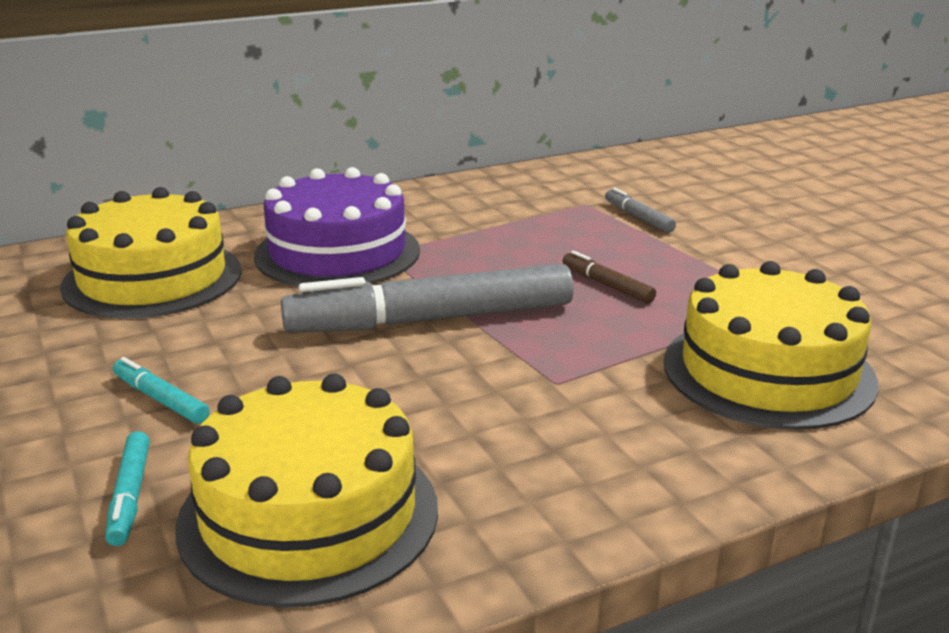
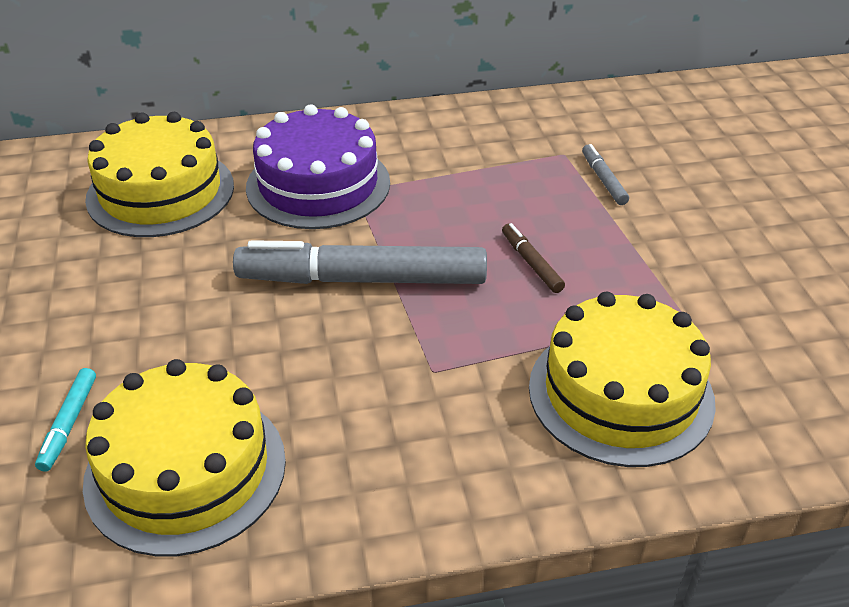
camera: 15 degrees right, 15 degrees up
turquoise marker [113,357,210,424] -> none

